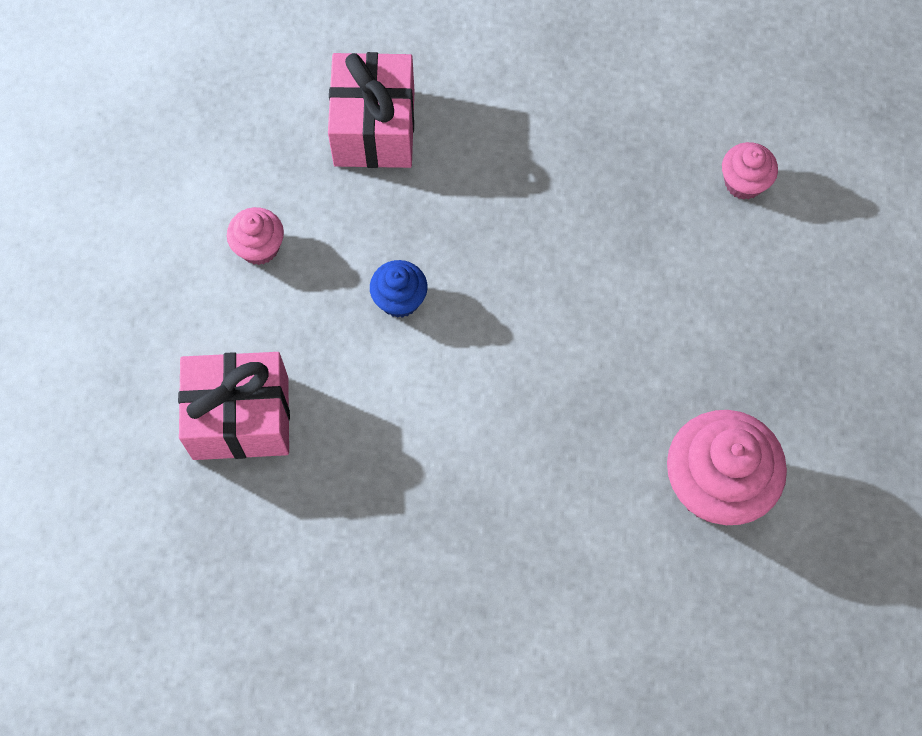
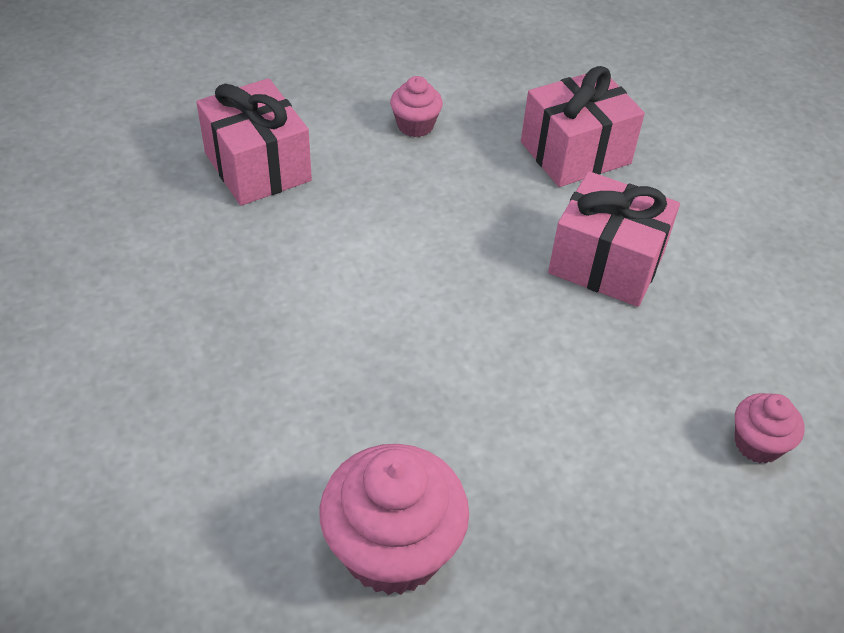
camera: 60 degrees right, 20 degrees down
blue cupcake [370,260,428,318] -> none
none -> pink gift [548,171,680,307]

